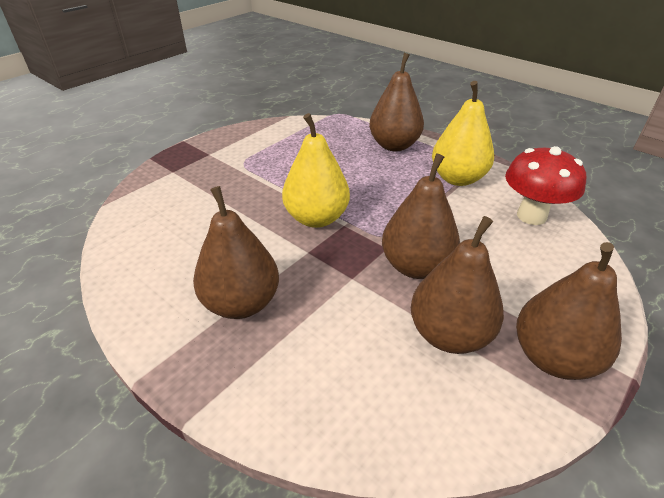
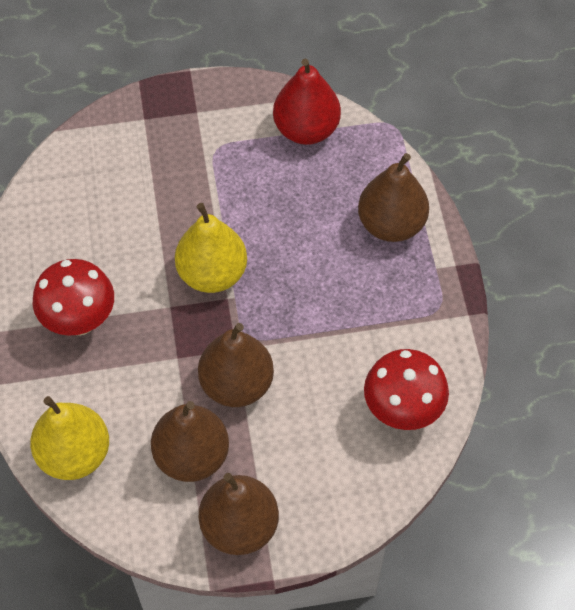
camera: 40 degrees right, 20 degrees up
brown pear [193,186,279,319] -> red mushroom [33,259,114,336]
yellow pear [432,81,494,186] -> yellow pear moved to [30,396,109,480]
none -> red pear [273,59,341,145]

